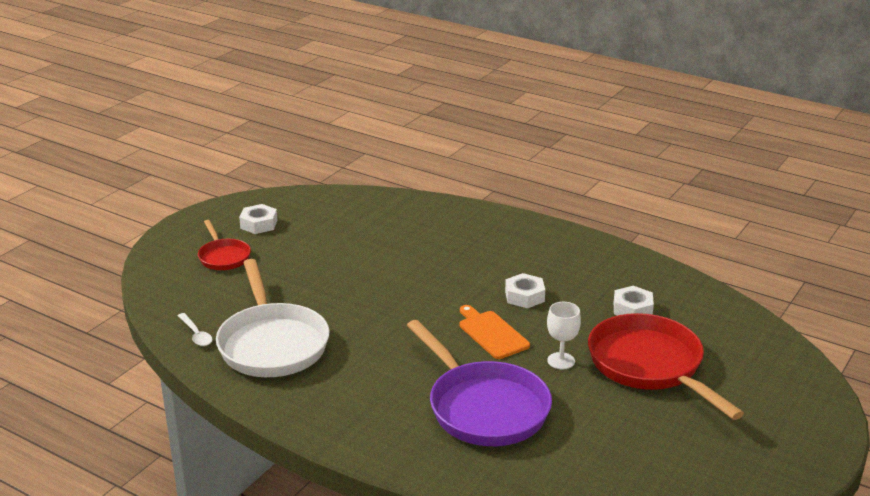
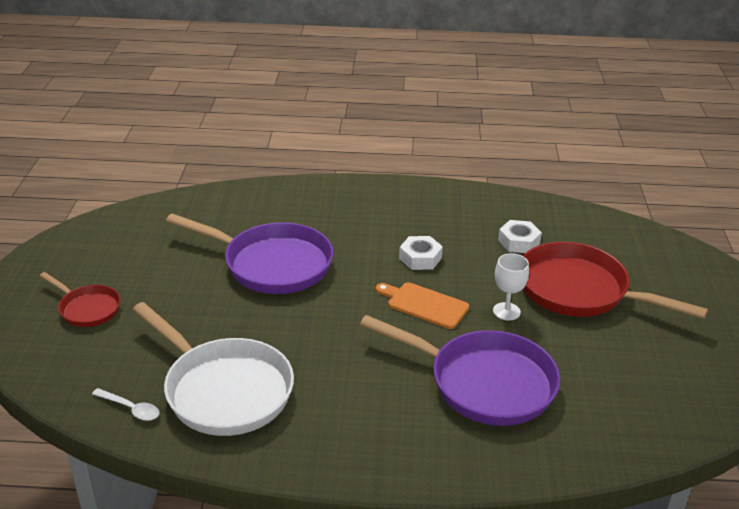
camera: 30 degrees left, 5 degrees up
white nut [239,204,278,234] -> none
none -> purple pan [166,214,333,294]

